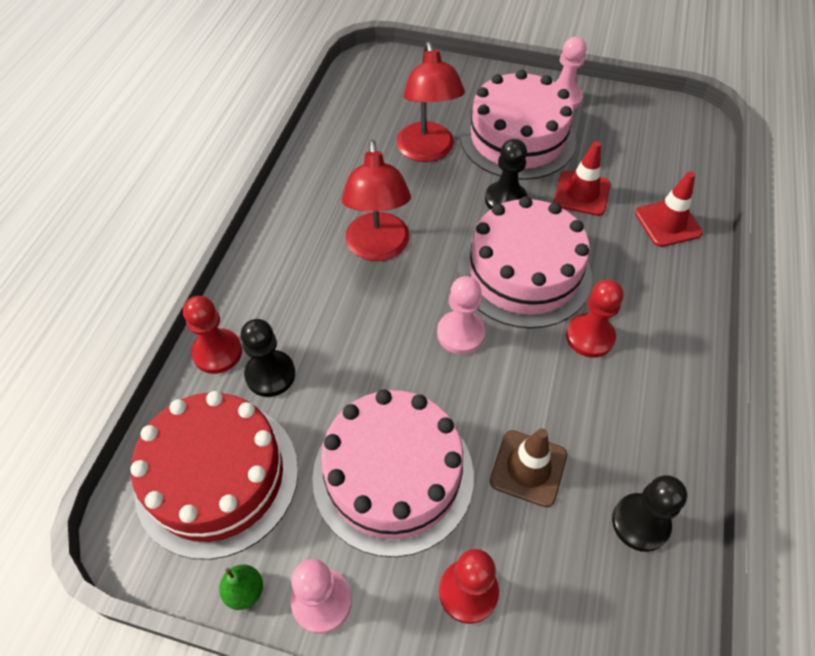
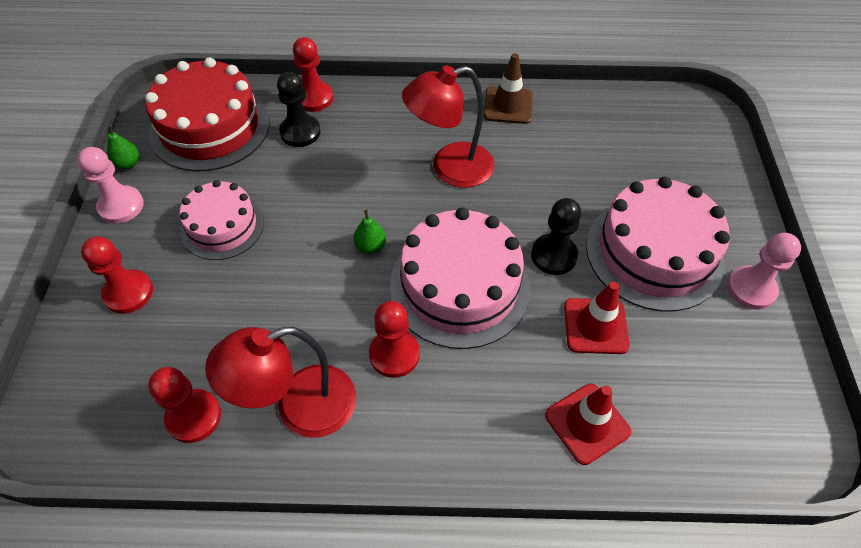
camera: 75 degrees right, 0 degrees up
pink cake [312,389,474,557] -> pink cake [179,180,264,260], size x0.62
red lamp [396,42,465,162] -> red lamp moved to [205,327,356,438]
pink pawn [437,276,485,354] -> green pear [354,209,386,254]
brown traffic cone [490,428,567,507] -> brown traffic cone moved to [484,53,533,124]
black pawn [612,475,687,552] -> red pawn [148,367,221,443]

